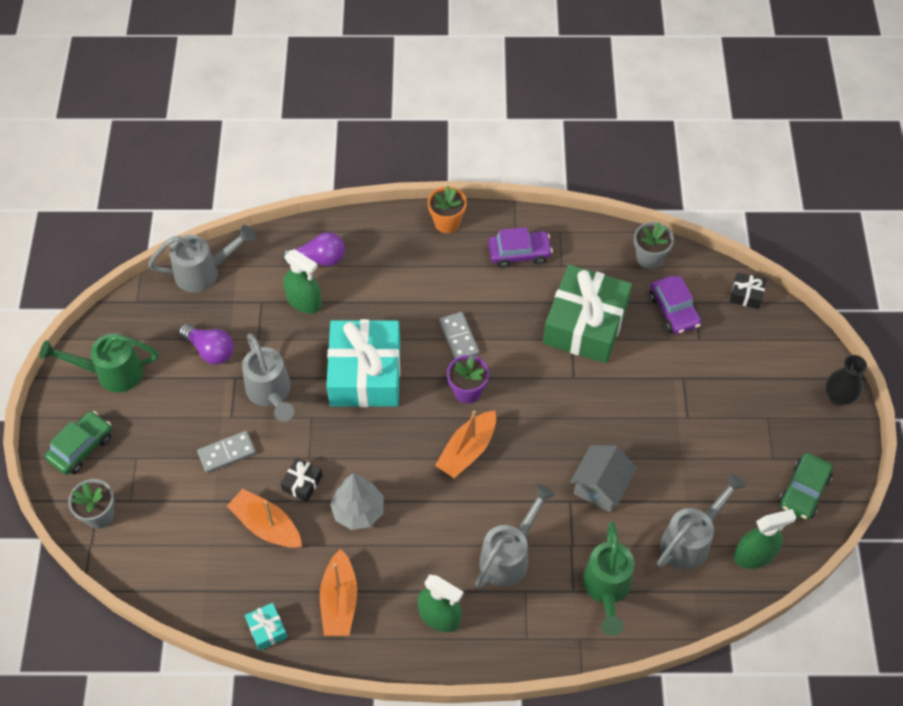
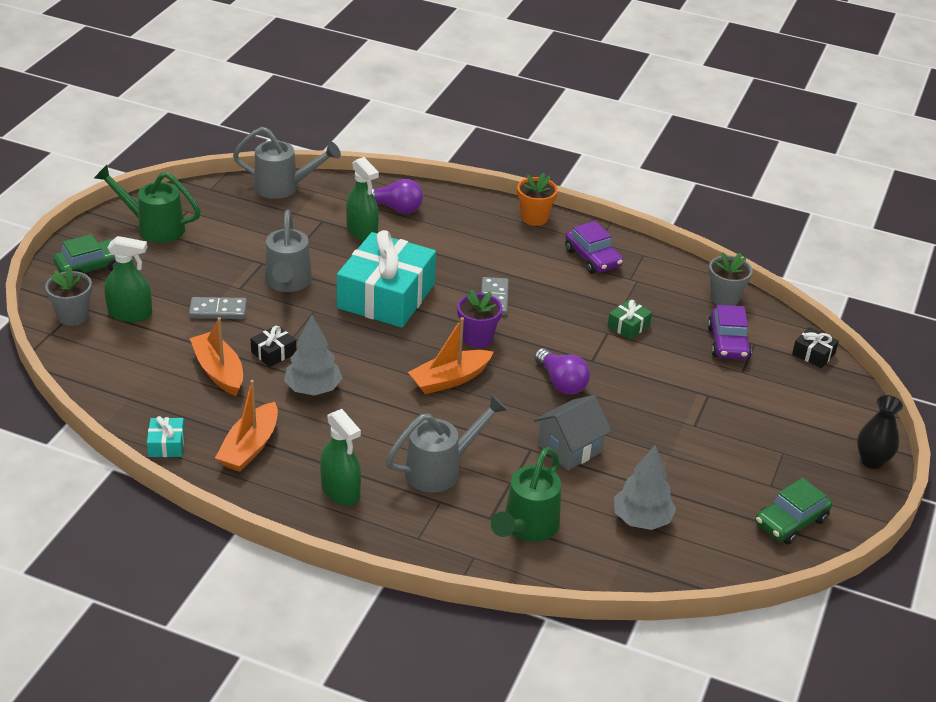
camera: 20 degrees right, 20 degrees down
purple light bulb [179,324,234,365] -> purple light bulb moved to [534,348,590,395]
purple car [488,227,553,268] -> purple car turned 45 degrees clockwise [565,221,623,274]
green gift [543,265,632,363] -> green gift [608,299,652,340], size x0.40
grey watering can [657,473,747,570] -> grey tree [614,445,676,530]
green spray bottle [734,509,796,569] -> green spray bottle moved to [104,236,152,322]

